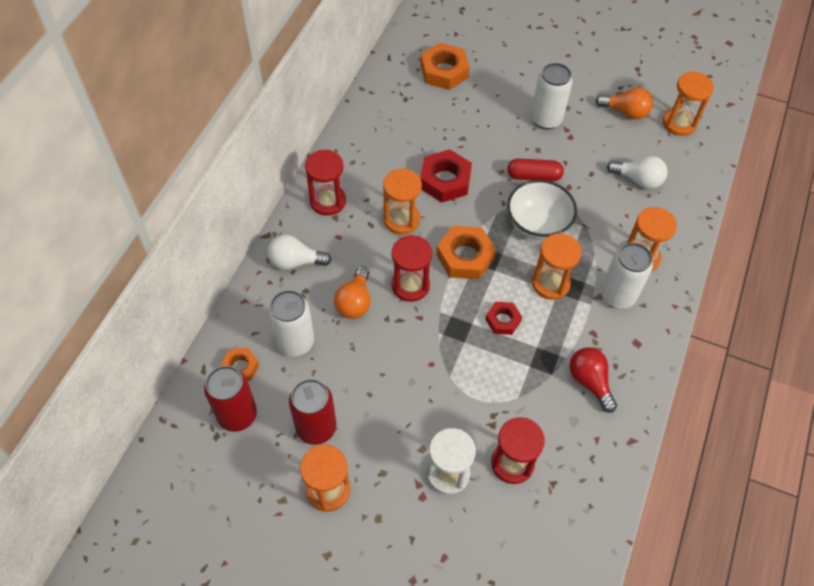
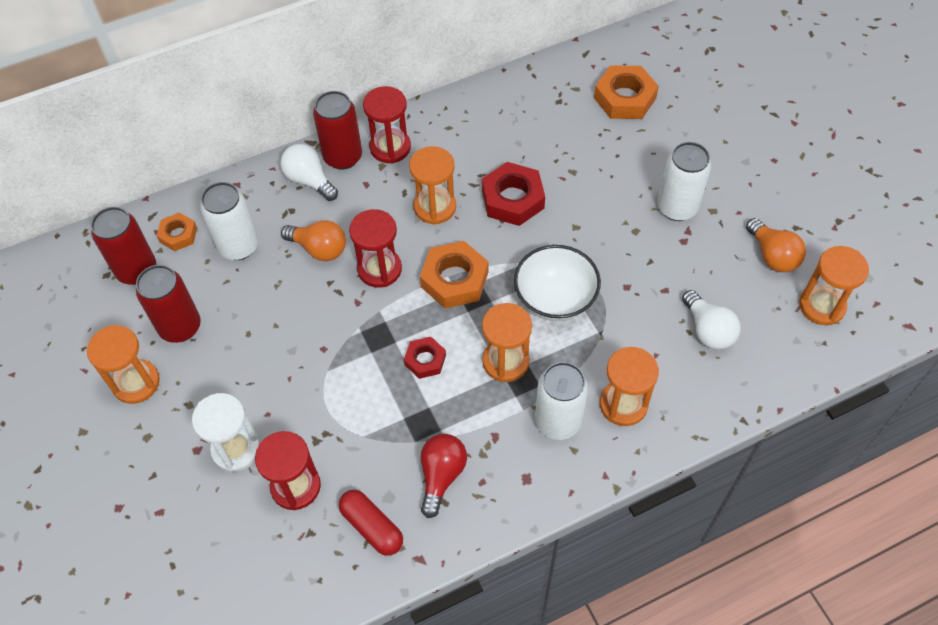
camera: 45 degrees right, 0 degrees up
orange light bulb [334,266,370,319] -> orange light bulb turned 120 degrees counterclockwise [281,220,346,261]
red capsule [507,158,564,182] -> red capsule moved to [339,490,403,556]
none -> red can [313,91,362,170]

